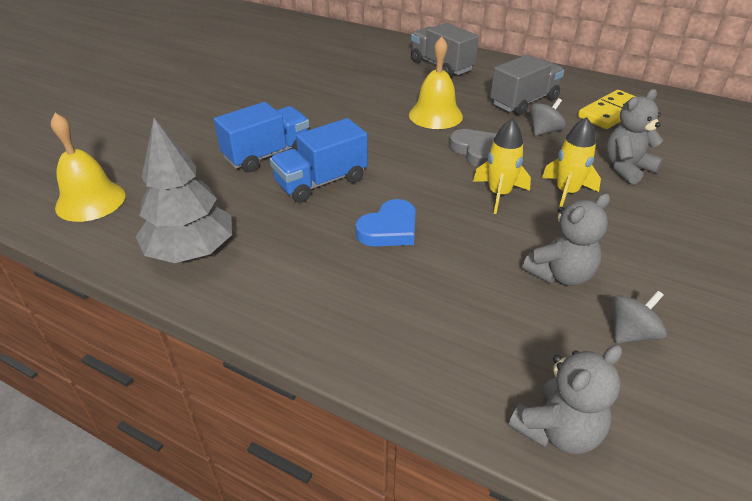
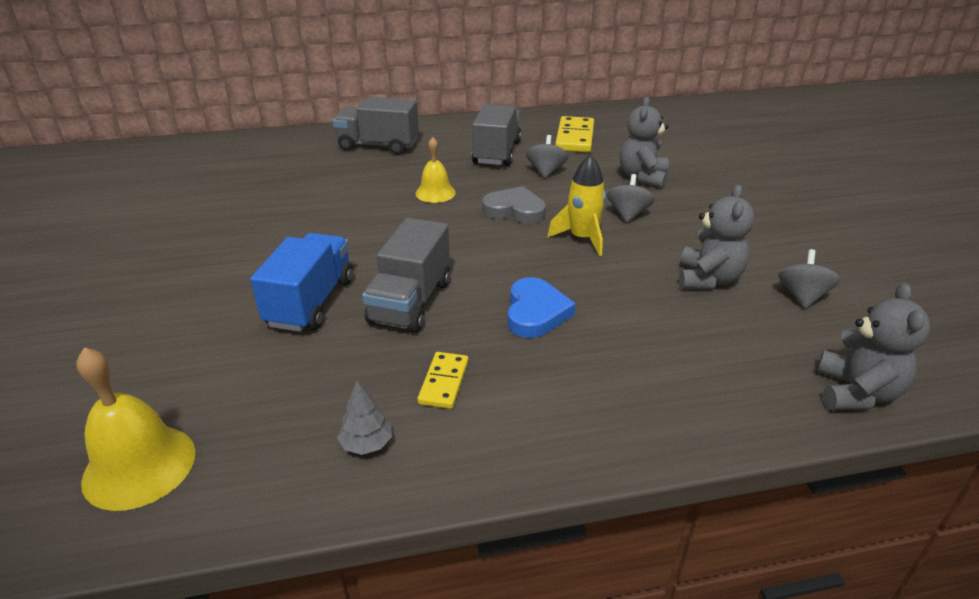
camera: 40 degrees left, 5 degrees down
grey tree [136,118,232,263] -> grey tree [337,381,392,455], size x0.42
blue truck [270,118,368,203] -> grey truck [362,218,450,333]
yellow bell [409,37,463,129] -> yellow bell [415,137,456,203], size x0.64
yellow rocket [542,117,601,207] -> grey spinning top [607,174,655,222]
none -> yellow domino [418,352,468,409]

